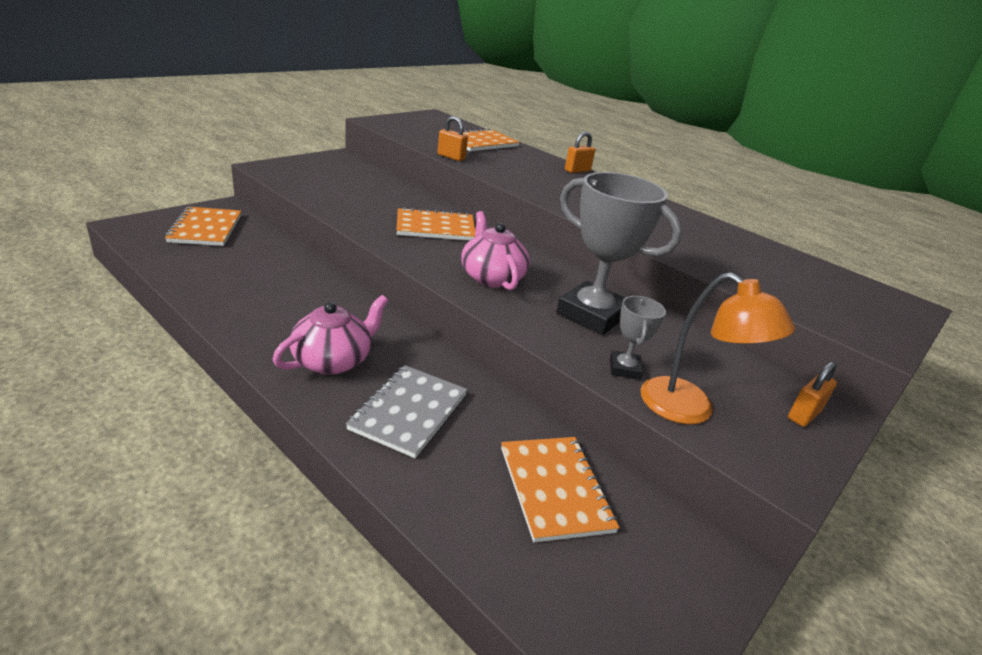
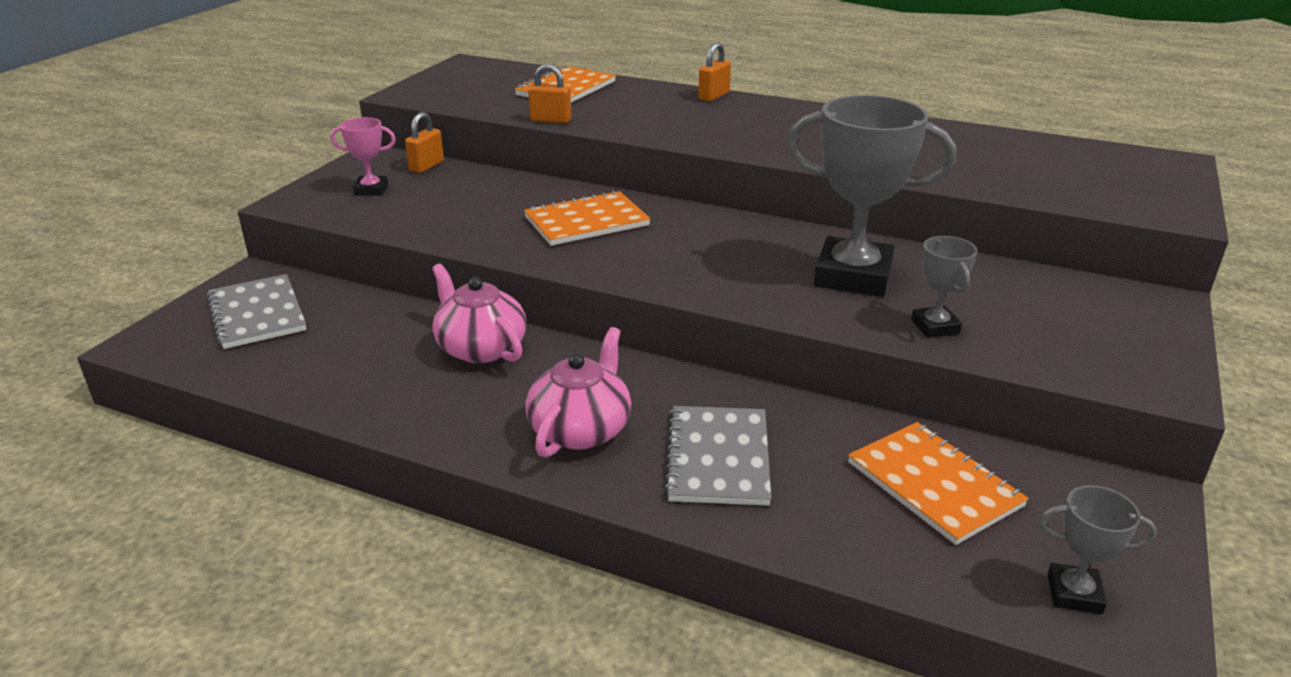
camera: 15 degrees left, 0 degrees up
orange notebook [165,207,241,246] -> grey notebook [207,274,306,349]
pink teapot [461,211,530,290] -> pink teapot moved to [432,264,526,363]
orange lamp [640,272,795,424] -> none
orange padlock [788,361,837,427] -> orange padlock moved to [405,112,444,173]
none -> pink trophy [330,117,396,196]
none -> grey trophy [1039,485,1157,614]

